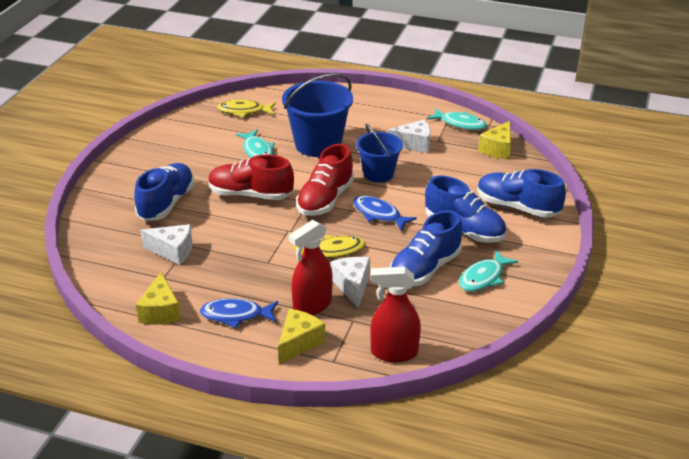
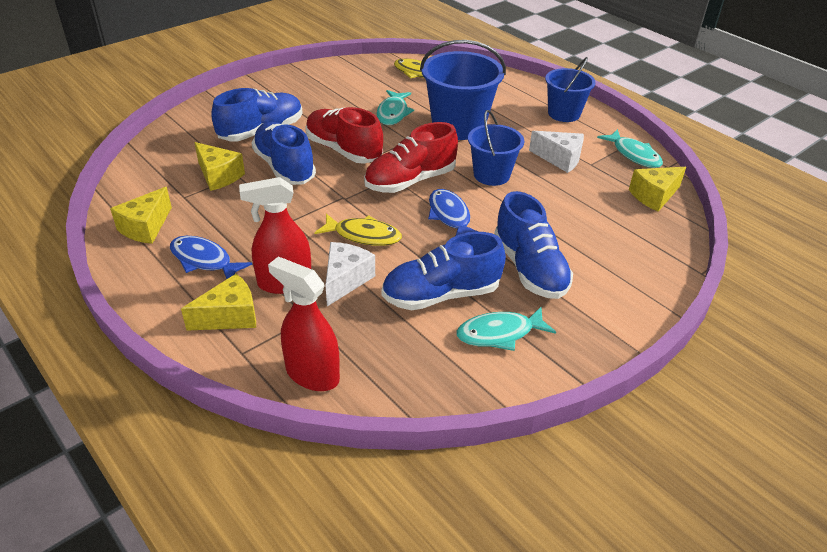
camera: 30 degrees right, 5 degrees up
white cheese [140,224,192,265] -> yellow cheese [194,142,245,191]
blue shoe [477,169,566,218] -> blue shoe moved to [252,122,316,185]
none -> blue bucket [545,57,596,122]

